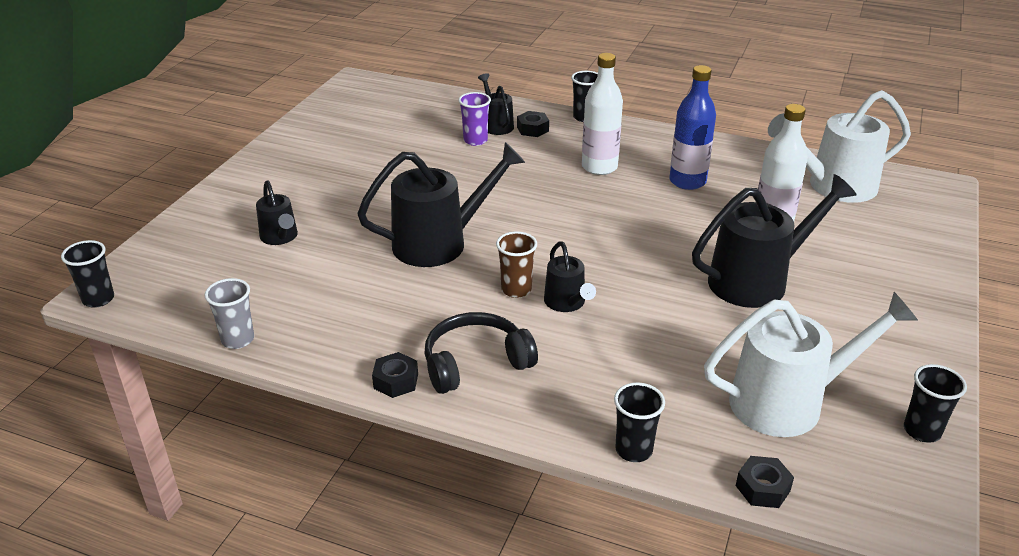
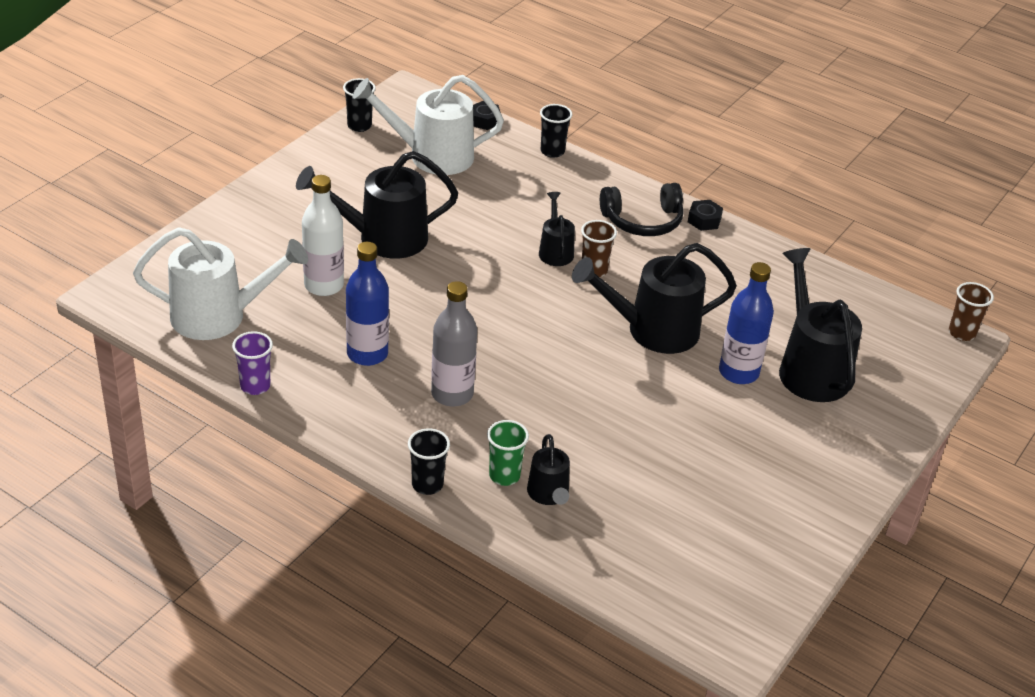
camera: 170 degrees left, 5 degrees up
black cup [61,240,114,308] -> brown cup [949,282,994,341]
grey cup [205,278,254,349] -> none
black watering can [256,180,298,245] -> black watering can [779,248,862,402], size x1.90
purple cup [458,92,491,146] -> purple cup moved to [232,331,273,395]
black nut [517,111,549,137] -> green cup [487,420,529,486]
white bottle [582,53,623,175] -> grey bottle [431,281,477,406]
none -> blue bottle [719,262,774,384]

